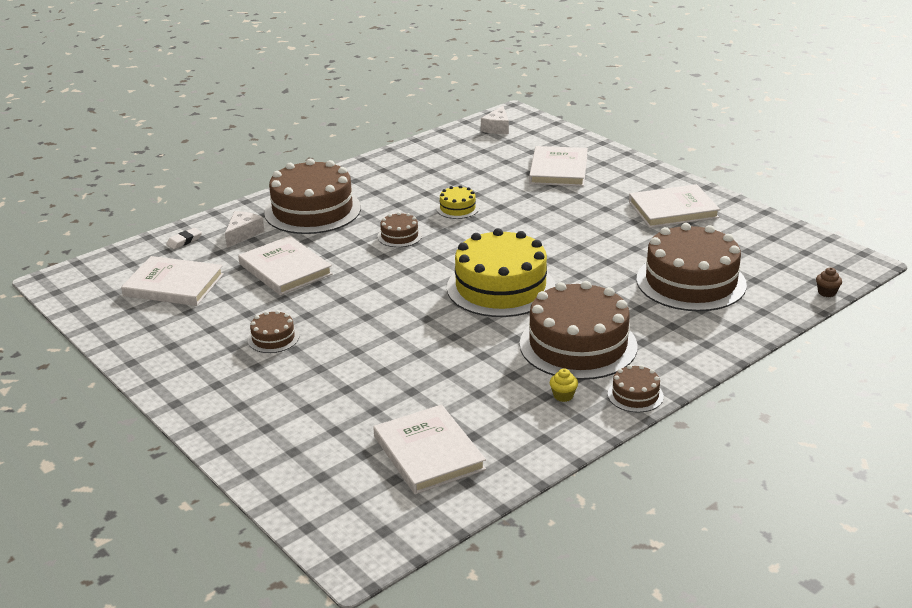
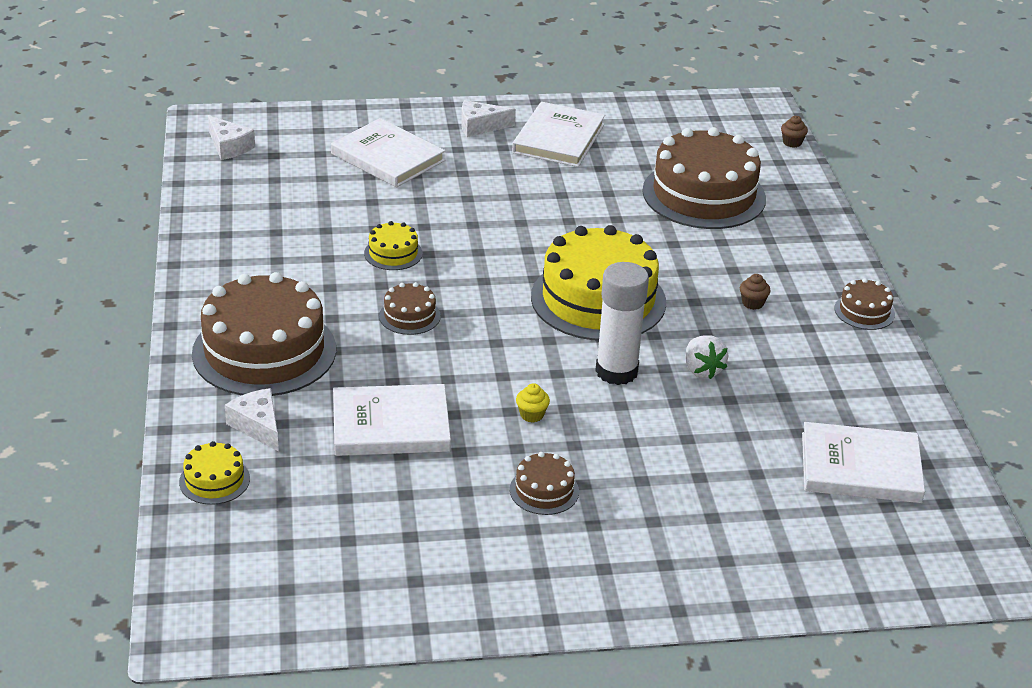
camera: 60 degrees left, 5 degrees up
white book [121,256,224,306] -> none
white eraser [166,228,202,249] -> yellow cake [179,441,250,505]
brown cake [520,281,637,380] -> brown cupcake [740,274,771,310]
yellow cupcake [550,369,578,402] -> yellow cupcake moved to [516,383,550,423]
none -> white cheese [461,100,516,137]
none -> white glue stick [595,262,649,385]
none -> white strawberry [685,335,728,379]

